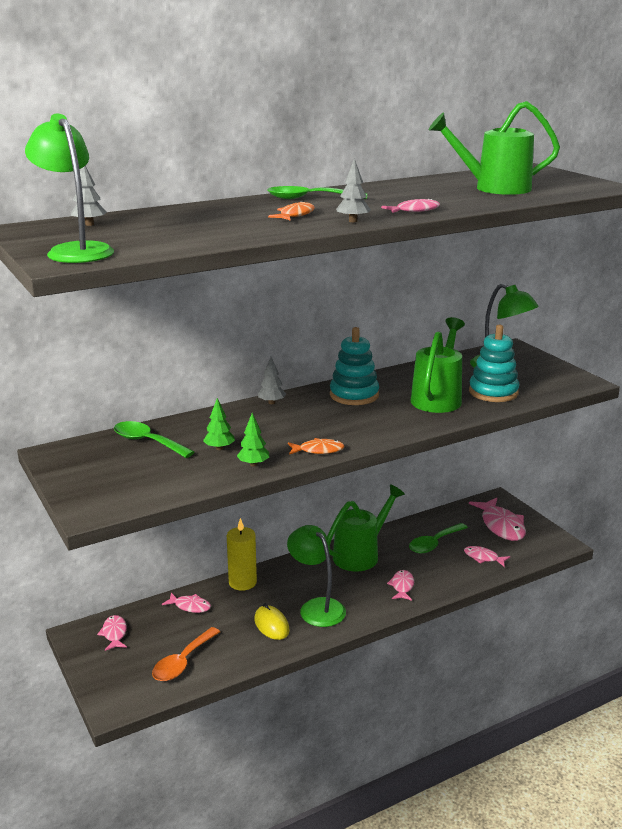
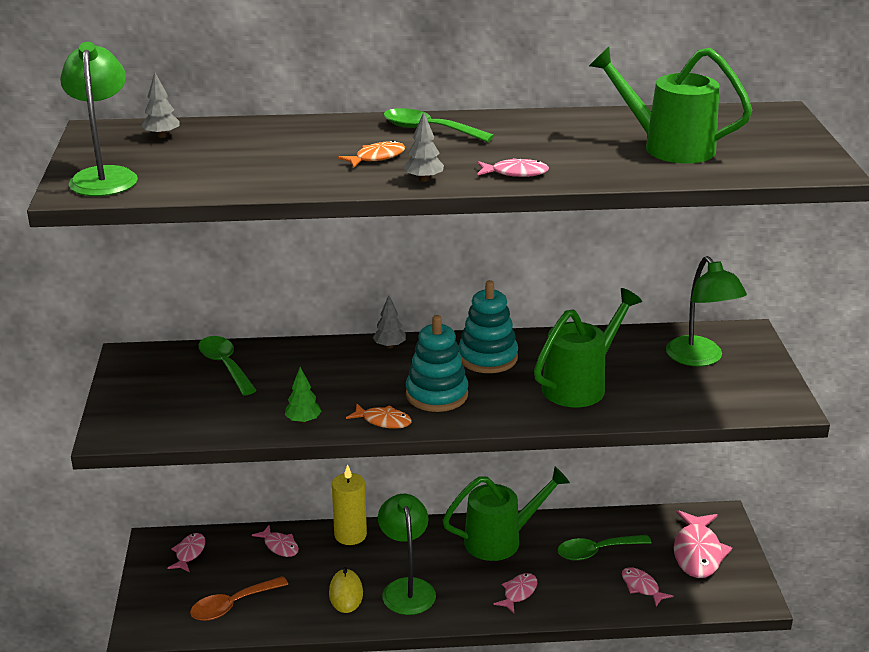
camera: 25 degrees right, 5 degrees up
green tree [203,398,235,450] -> none
turquoise stacking toy [469,325,519,402] -> turquoise stacking toy moved to [406,315,468,412]

